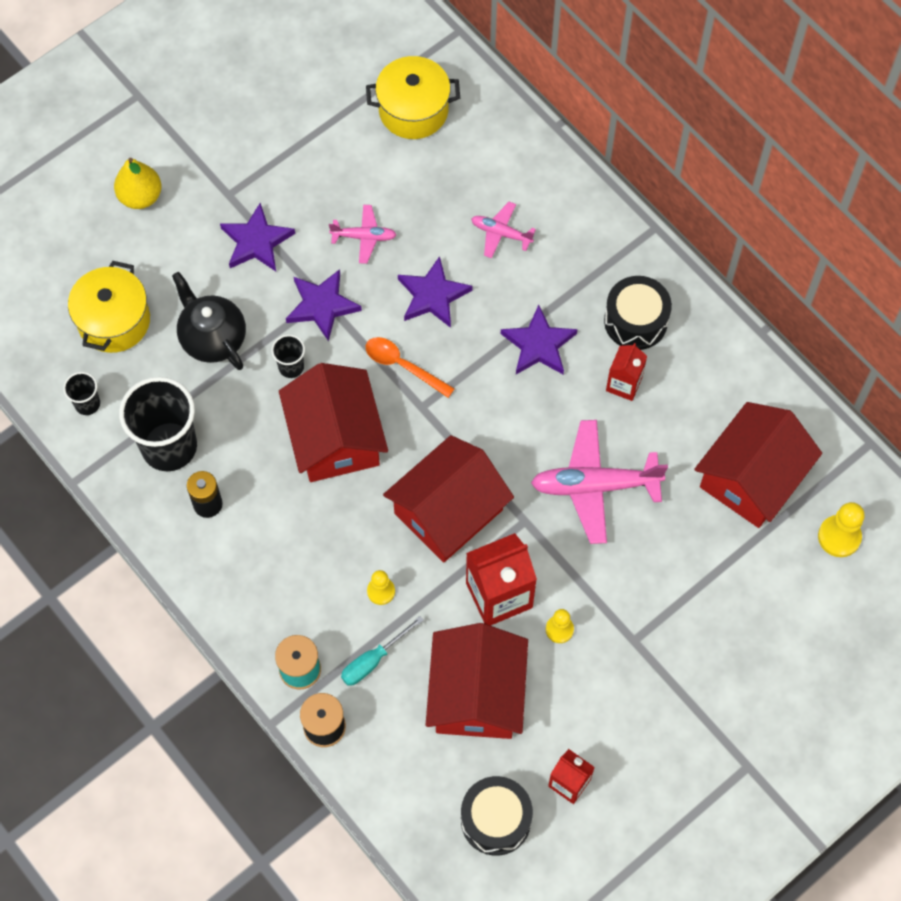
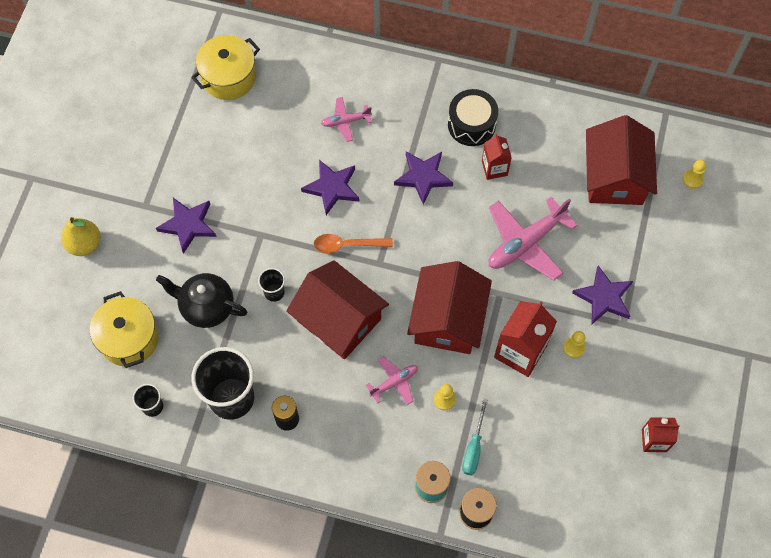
camera: 35 degrees left, 0 degrees up
purple star [286,269,362,342] -> purple star moved to [572,266,633,324]
pink plane [329,205,396,264] -> pink plane moved to [366,356,418,405]
red house [426,623,528,739] -> none
black drum [461,776,533,856] -> none
yellow pawn [818,502,865,557] -> yellow pawn [683,159,707,189], size x0.65

